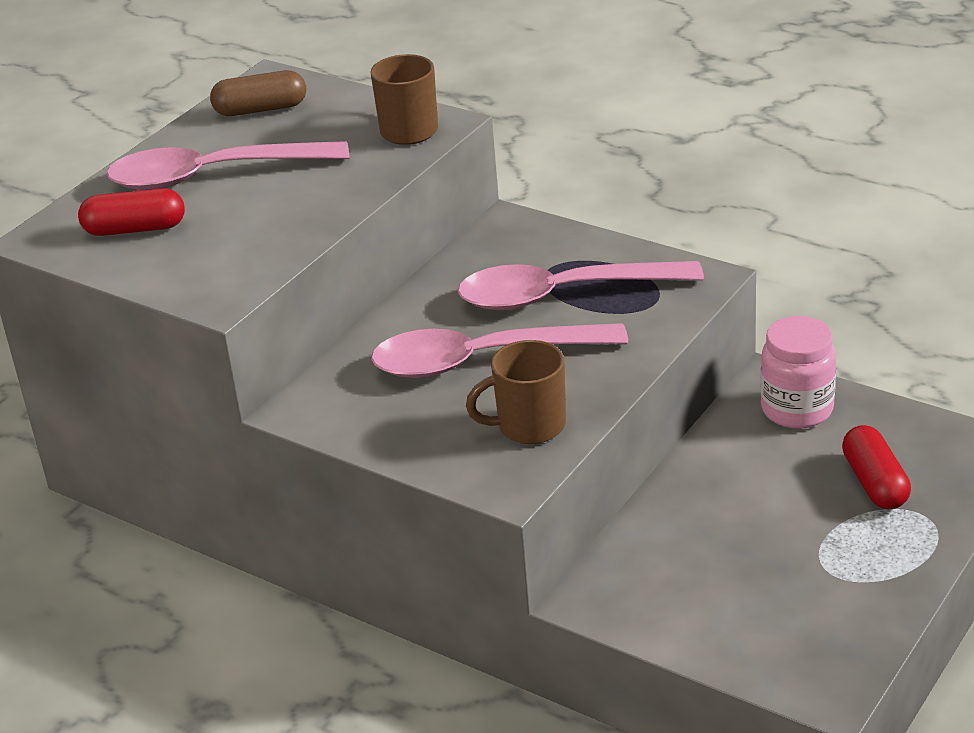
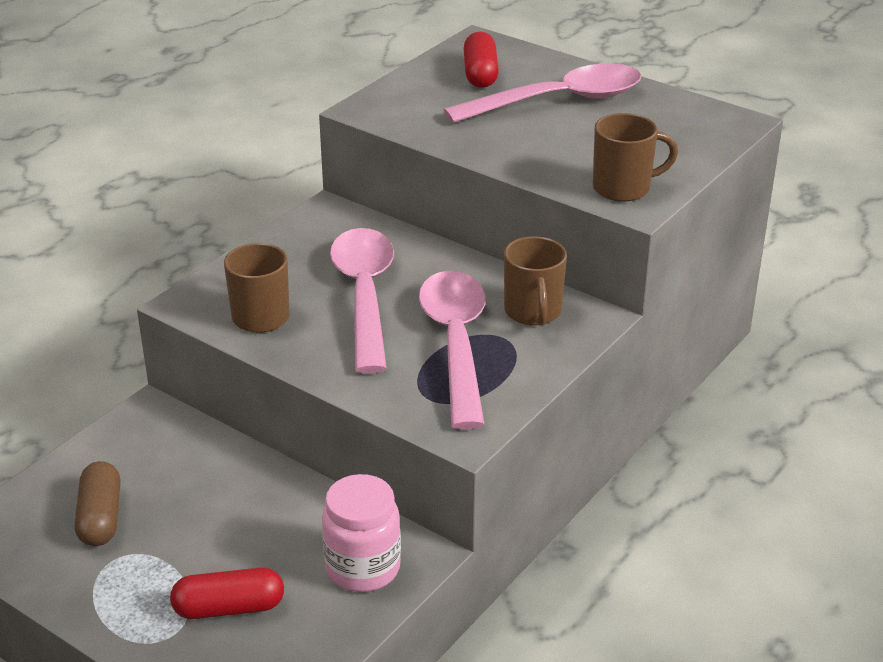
camera: 90 degrees right, 0 degrees up
pink spoon [107,141,349,190] -> pink spoon turned 75 degrees clockwise [444,64,642,123]
brown capsule [210,70,306,116] -> brown capsule moved to [75,461,120,546]
none -> brown mug [504,237,567,325]

